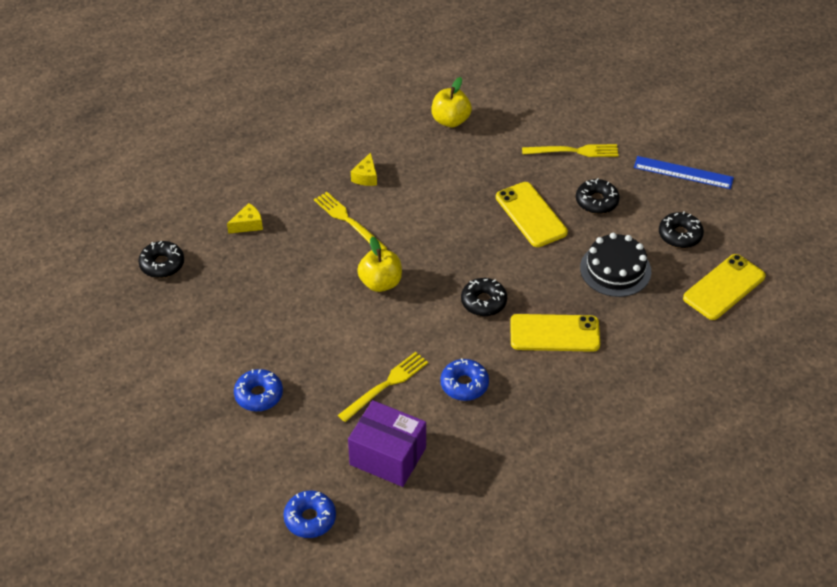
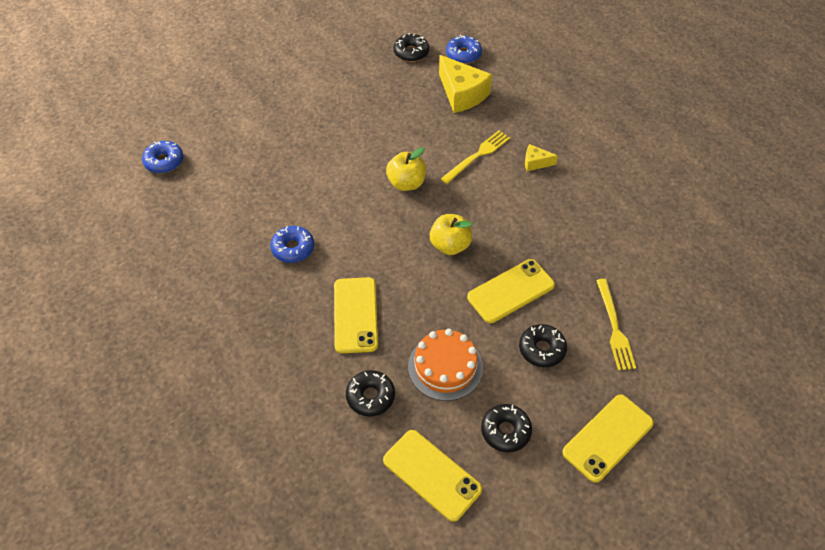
camera: 85 degrees right, 5 degrees up
yellow cheese [227,203,263,234] -> yellow cheese [439,55,492,113], size x2.00
blue donut [234,369,283,411] -> blue donut moved to [446,35,482,64]
yellow fork [338,352,428,422] -> none
purple box [348,400,426,487] -> none
yellow apple [431,77,472,127] -> yellow apple moved to [430,214,473,255]
black donut [461,278,507,316] -> black donut moved to [346,370,395,416]
black cake [580,233,651,297] -> orange cake [408,329,483,401]
blue ruler [634,156,734,189] -> yellow phone [562,394,654,483]

